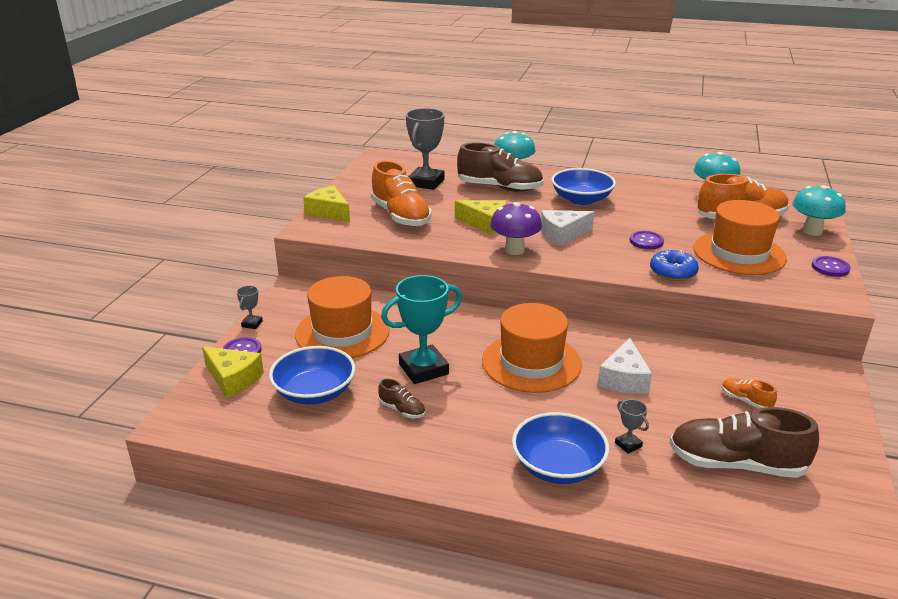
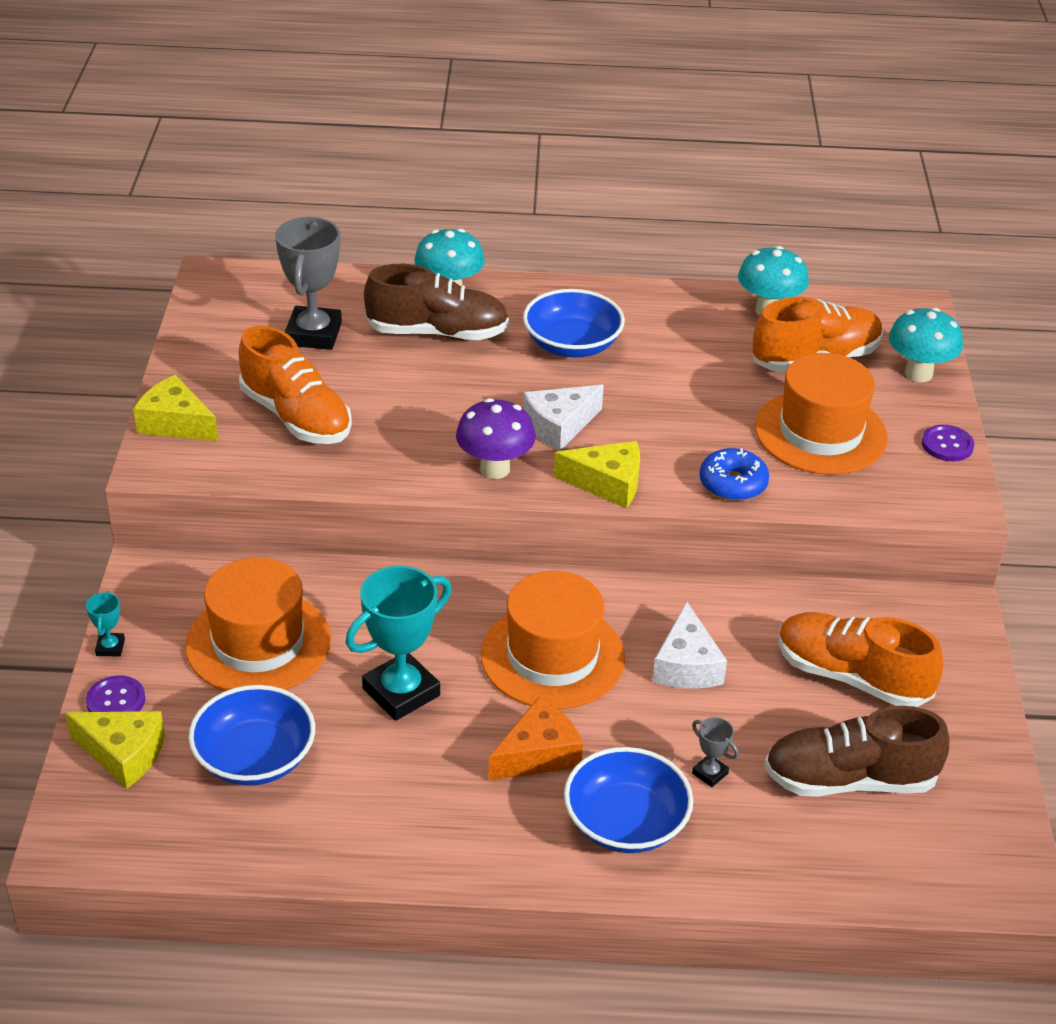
camera: 15 degrees left, 10 degrees up
grey trophy [237,286,263,329] -> turquoise trophy [86,591,125,657]
brown shoe [378,379,425,418] -> none
yellow cheese [455,200,506,235] -> yellow cheese moved to [554,441,640,508]
purple button [630,231,664,249] -> none
orange shoe [722,378,777,408] -> orange shoe [778,612,943,707], size x2.22
none -> orange cheese [488,697,583,781]

